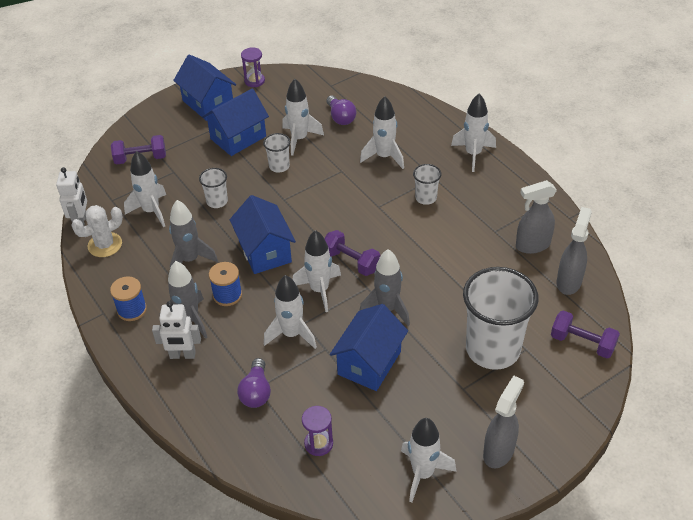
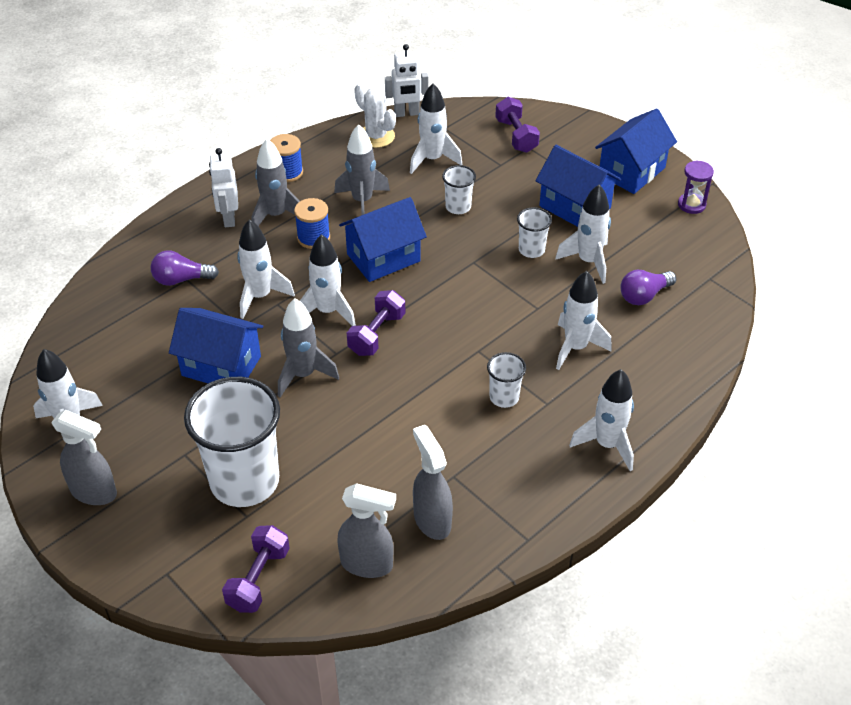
camera: 80 degrees right, 0 degrees up
purple hourglass [302,406,333,456] -> none

